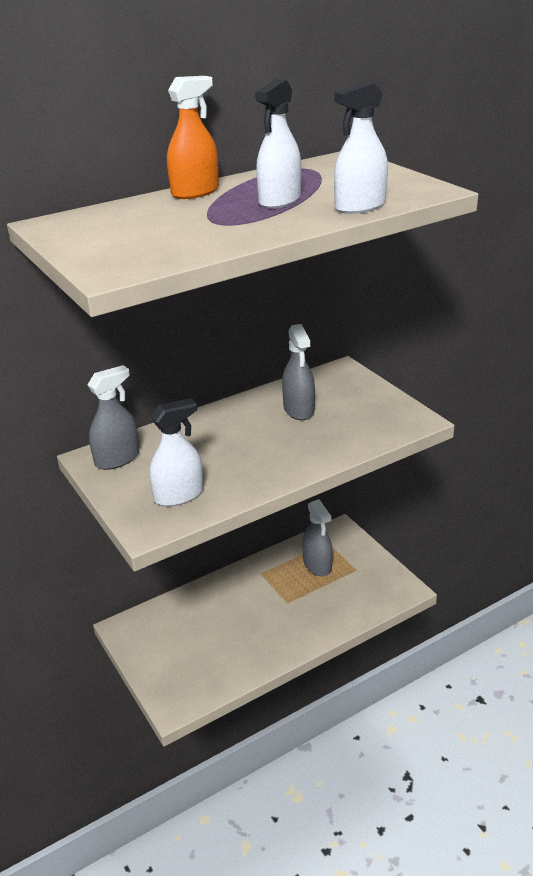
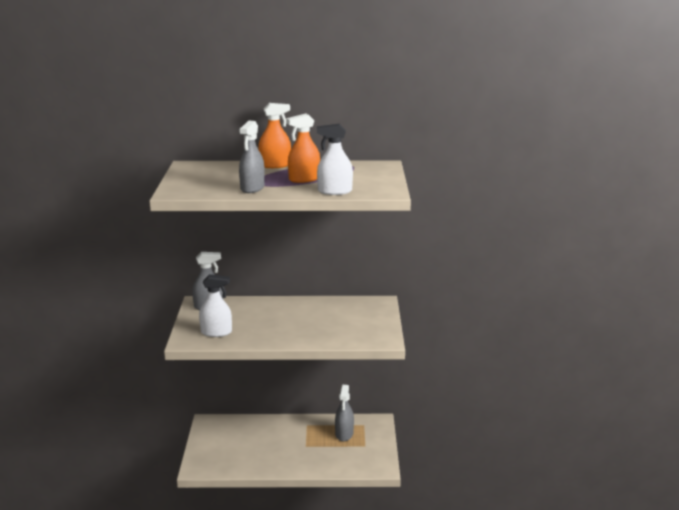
camera: 30 degrees right, 10 degrees down
white spray bottle [255,79,301,209] -> orange spray bottle [286,113,320,183]
grey spray bottle [282,324,315,420] -> grey spray bottle moved to [239,121,265,193]

